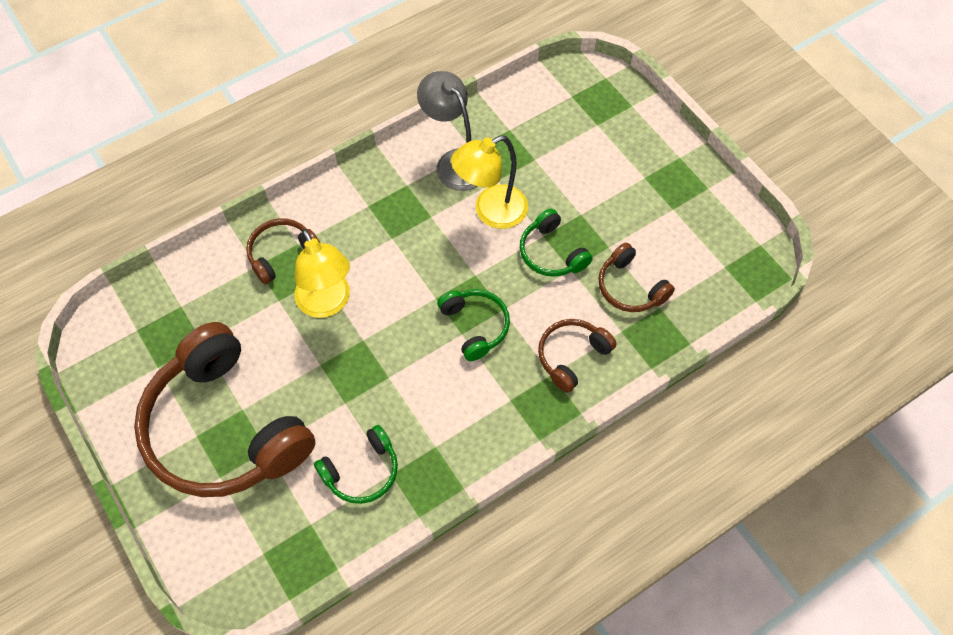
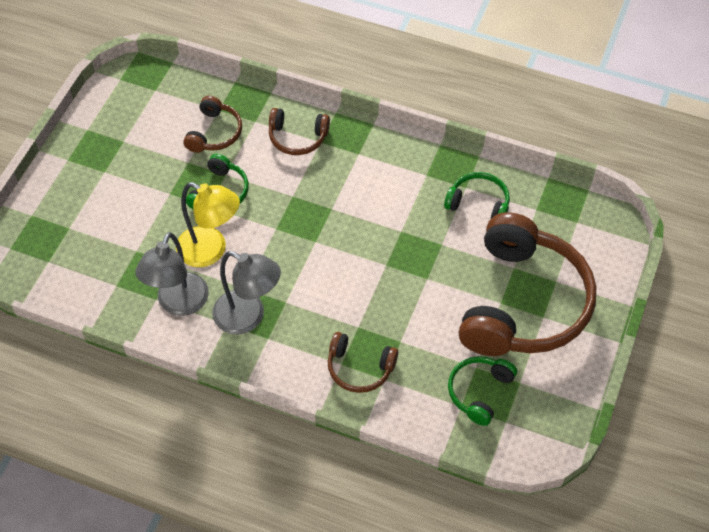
camera: 125 degrees left, 5 degrees down
yellow lamp [294,229,350,318] -> none
green headphones [437,289,510,361] -> green headphones moved to [448,356,517,426]
none -> grey lamp [212,251,281,334]

